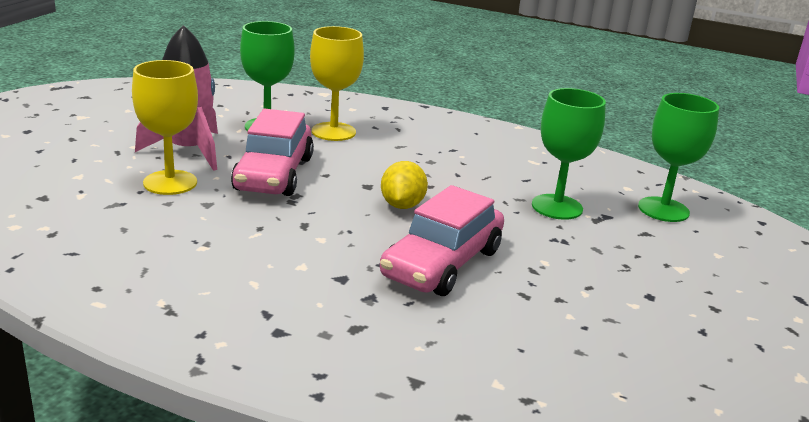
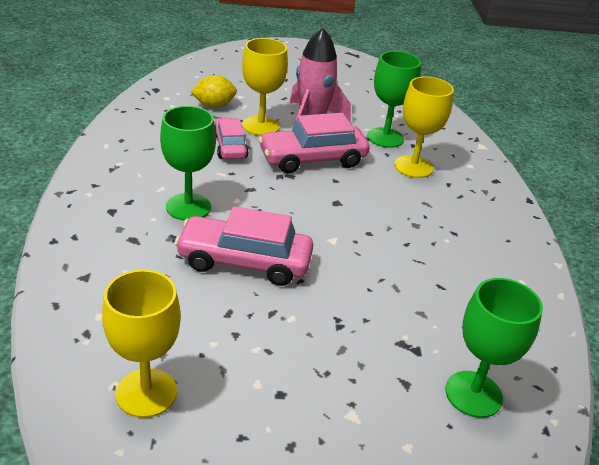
camera: 65 degrees right, 10 degrees up
yellow lemon [381,161,428,209] -> yellow lemon moved to [191,75,237,108]
green goblet [532,88,606,220] -> green goblet moved to [160,106,216,220]
none -> yellow goblet [102,270,181,418]
none -> pink car [214,118,248,159]

